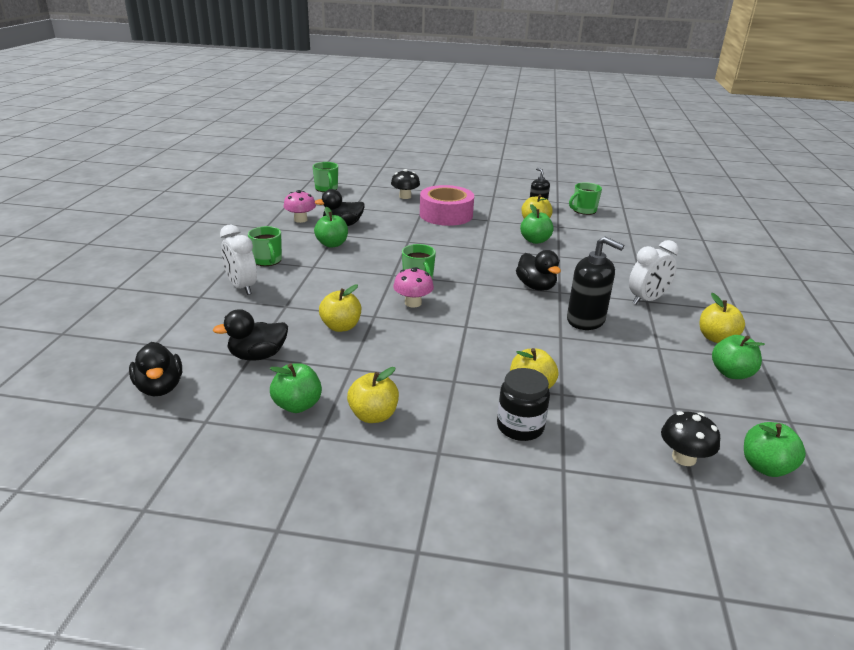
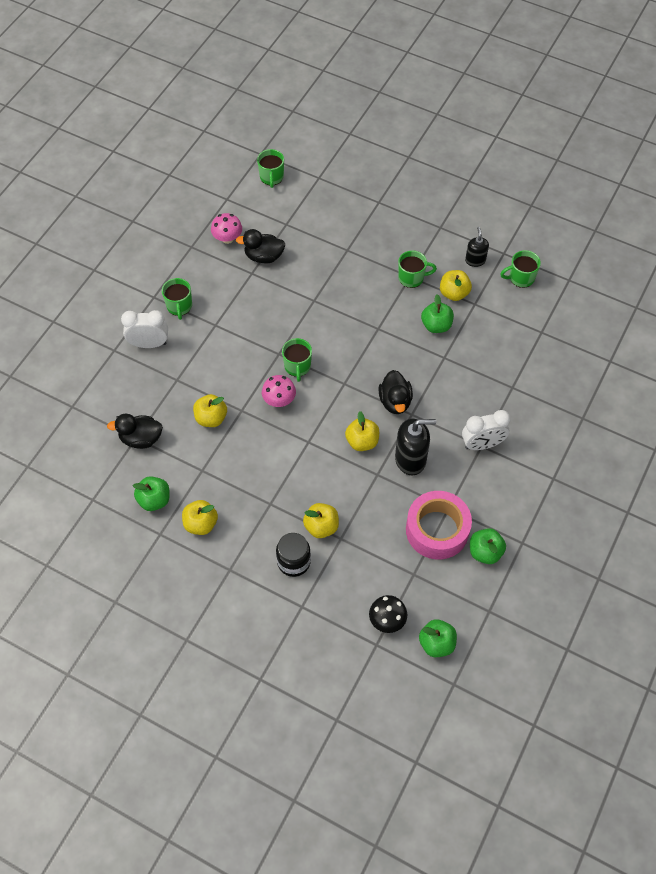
camera: 20 degrees right, 30 degrees up
black duck [129,342,182,396] -> none
white clock [220,225,257,295] -> white clock turned 105 degrees clockwise [121,310,168,348]
green apple [314,207,348,248] -> none
black mushroom [391,169,420,199] -> none
pink tape [420,185,474,226] -> pink tape moved to [406,491,472,560]
black soap dispenser [567,236,624,330] -> black soap dispenser turned 60 degrees counterclockwise [395,419,436,475]
yellow apple [699,293,745,343] -> yellow apple moved to [345,411,379,451]
none -> green mug [398,251,437,288]

